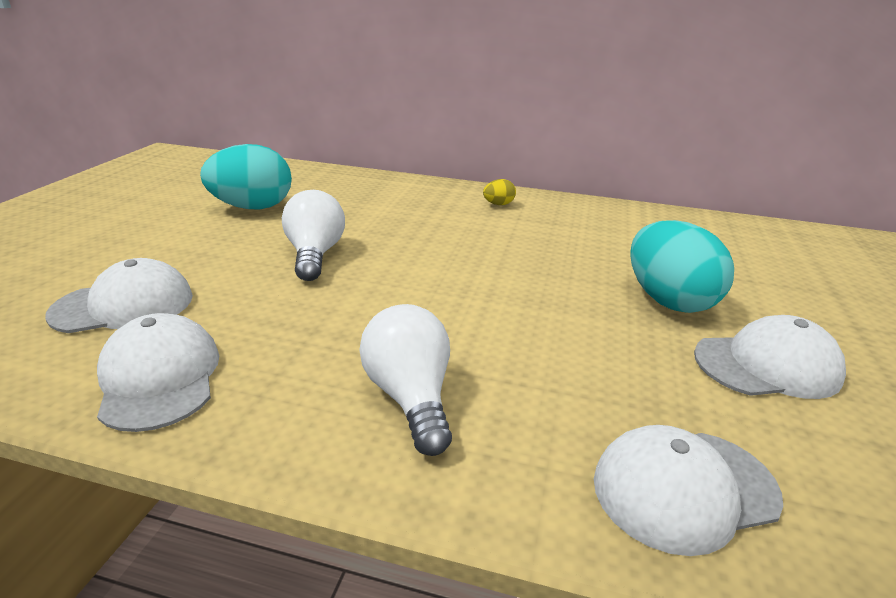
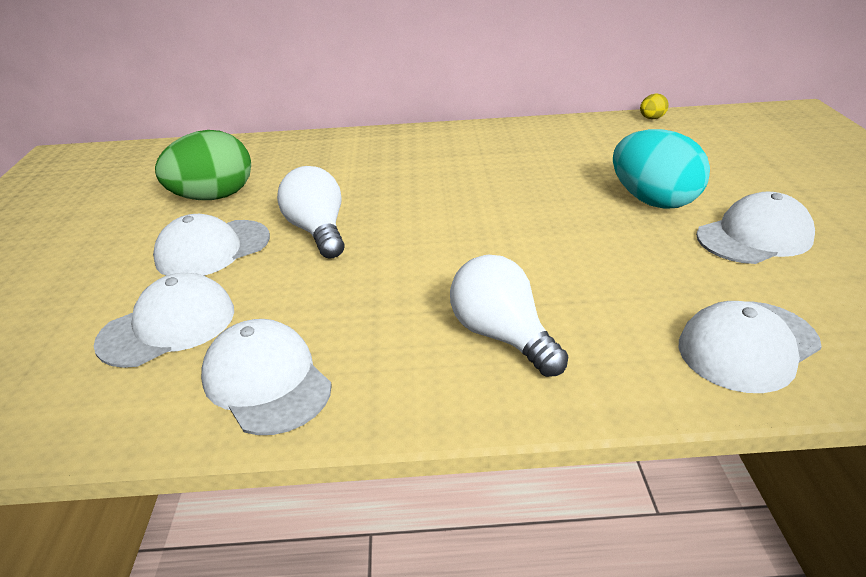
camera: 15 degrees left, 5 degrees up
turquoise egg [200,144,292,209] -> green egg [155,130,251,200]
yellow egg [483,179,516,205] -> yellow egg moved to [640,93,669,119]
none -> white cap [153,214,270,276]

